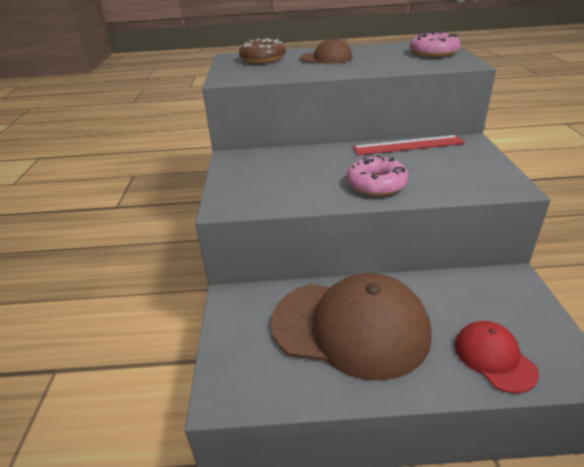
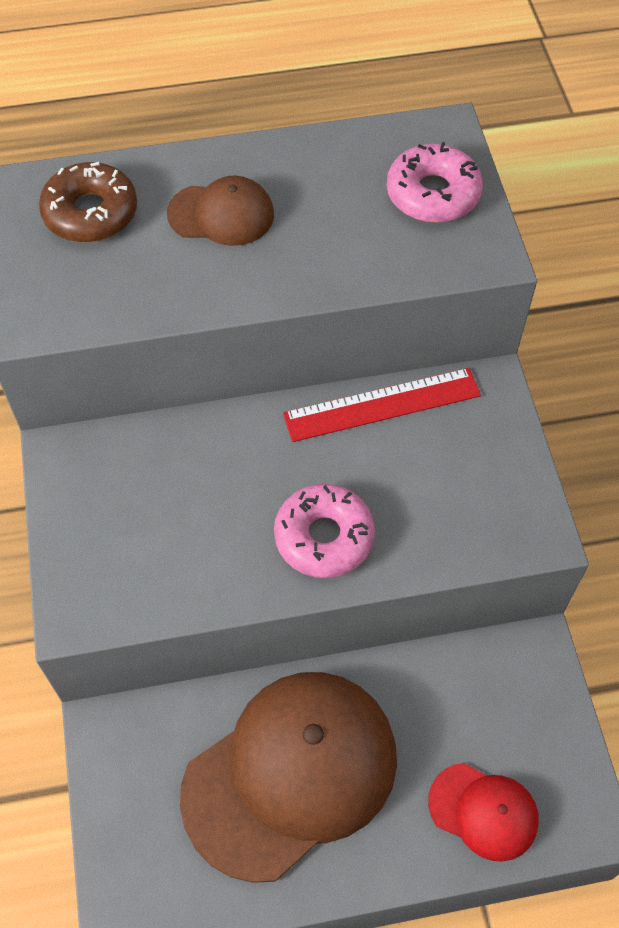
camera: 10 degrees left, 25 degrees up
brown cap [271,273,432,381] -> brown cap turned 45 degrees counterclockwise [180,672,397,883]
red cap [455,321,539,393] -> red cap turned 150 degrees clockwise [428,763,539,862]

